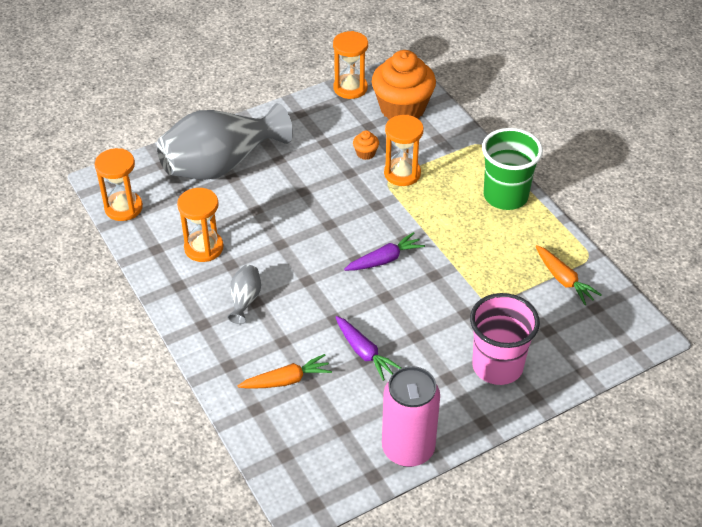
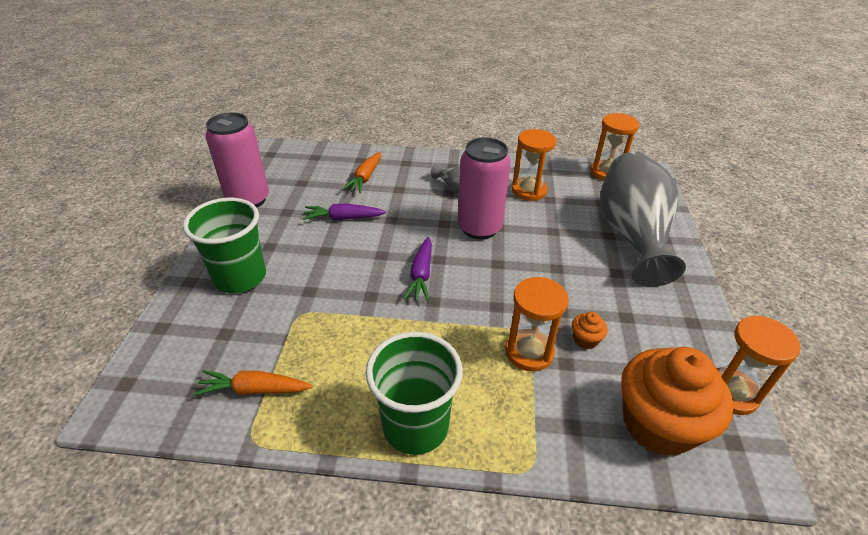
camera: 125 degrees right, 5 degrees down
pink cup [470,293,540,385] -> green cup [183,198,266,293]
none -> pink can [458,137,511,239]

